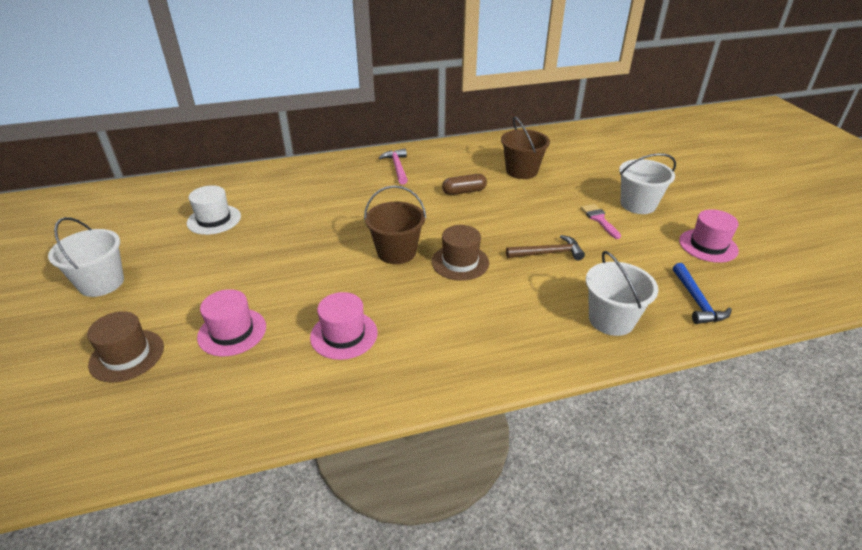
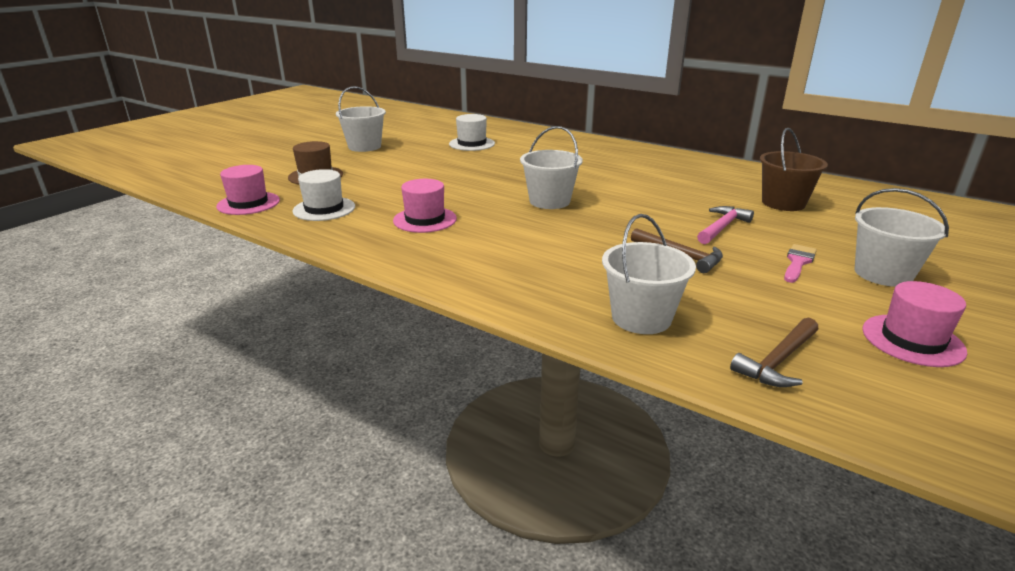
camera: 50 degrees right, 10 degrees down
pink hat [197,289,266,356] -> pink hat moved to [216,165,280,215]
brown bucket [364,185,426,264] -> white bucket [520,126,583,209]
pink hammer [379,149,408,185] -> pink hammer moved to [697,206,754,244]
brown hat [432,225,489,281] -> none
brown capsule [442,174,487,195] -> none
blue hammer [673,263,732,324] -> brown hammer [730,318,818,387]
none -> white hat [292,169,355,221]

